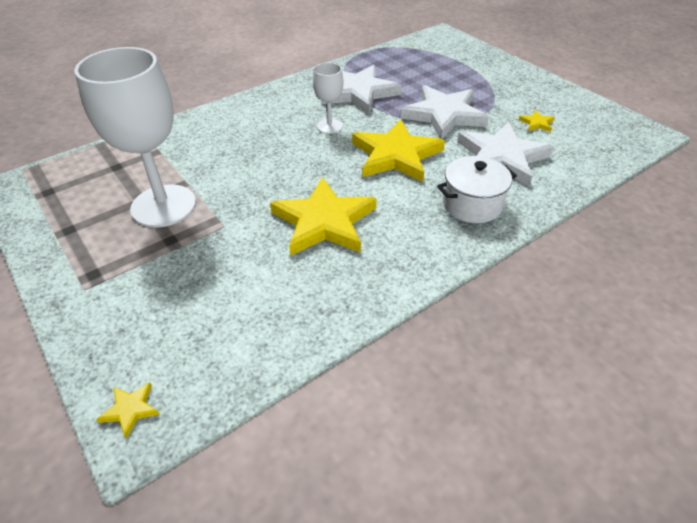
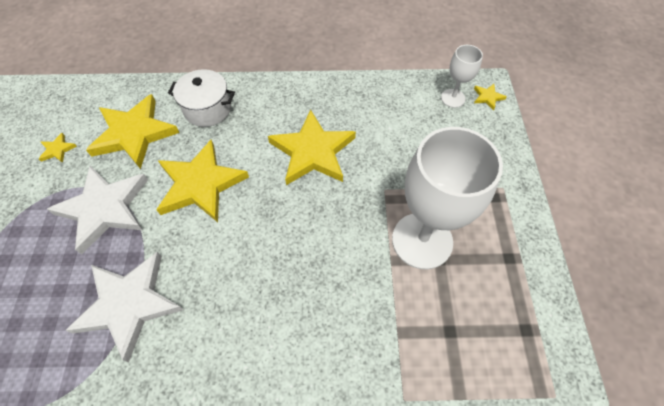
camera: 145 degrees left, 15 degrees up
white goblet [313,63,343,134] -> white goblet moved to [441,45,483,108]
white star [457,122,554,186] -> yellow star [86,94,180,169]

